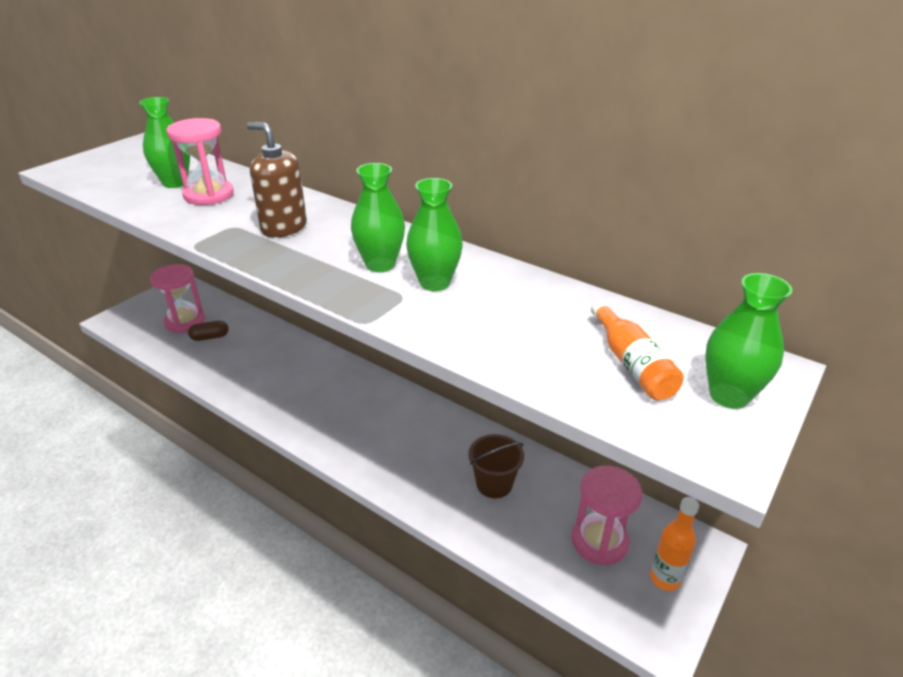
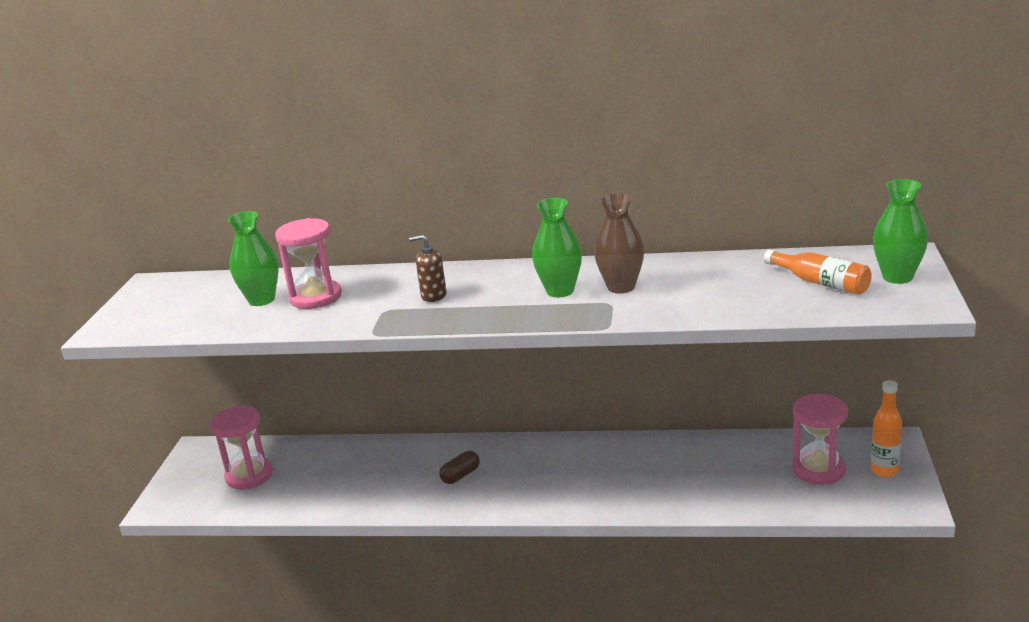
camera: 25 degrees left, 10 degrees down
brown capsule [188,320,229,341] -> brown capsule moved to [439,451,480,484]
brown soap dispenser [247,122,307,237] -> brown soap dispenser [409,235,446,302], size x0.63
green vase [406,178,463,291] -> brown vase [594,193,644,294]
brown bucket [468,434,524,498] -> none

